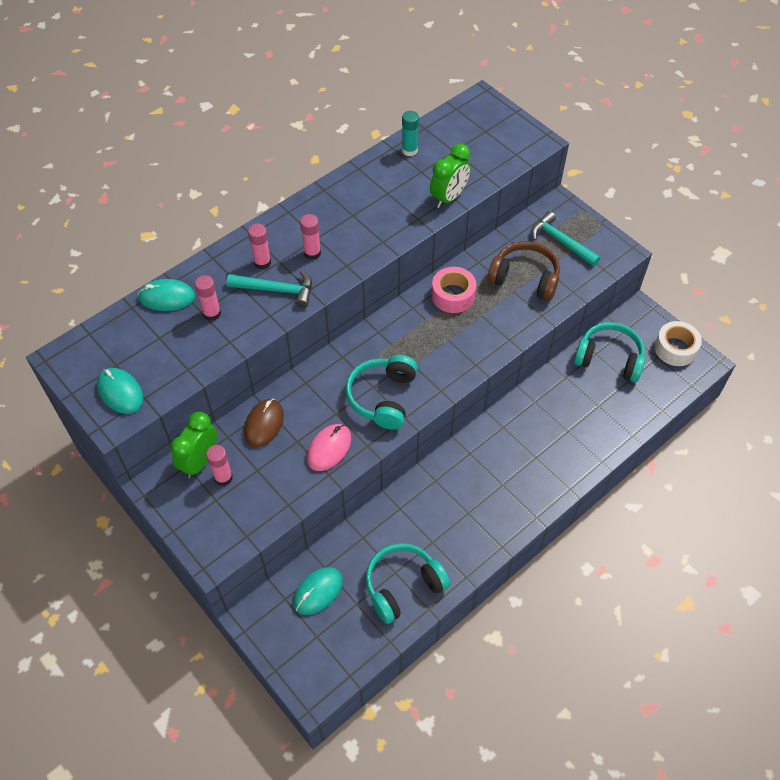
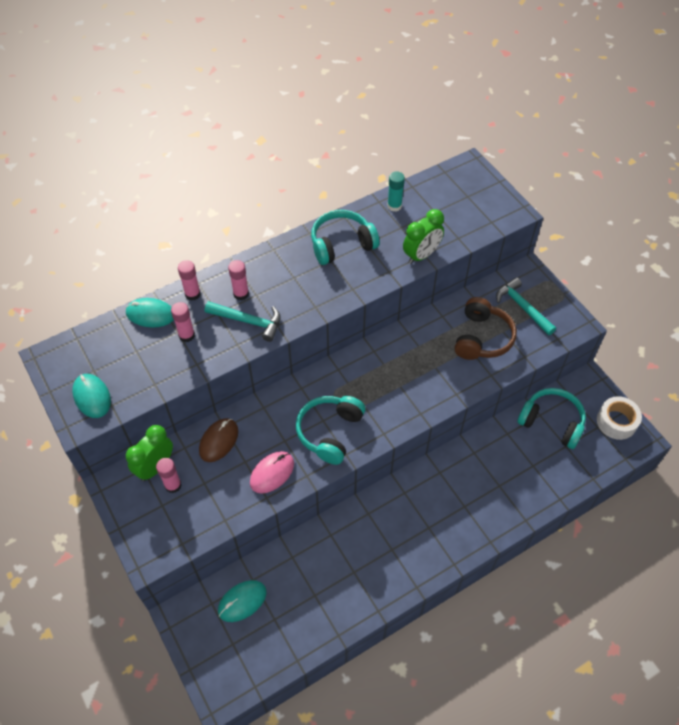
camera: 10 degrees right, 0 degrees up
pink glue stick [300,214,321,260] -> pink glue stick moved to [178,260,201,301]
turquoise headphones [365,543,450,624] -> turquoise headphones moved to [311,210,380,265]
pink tape [432,267,476,313] -> none
brown headphones [487,241,560,301] -> brown headphones turned 75 degrees clockwise [454,297,517,360]

